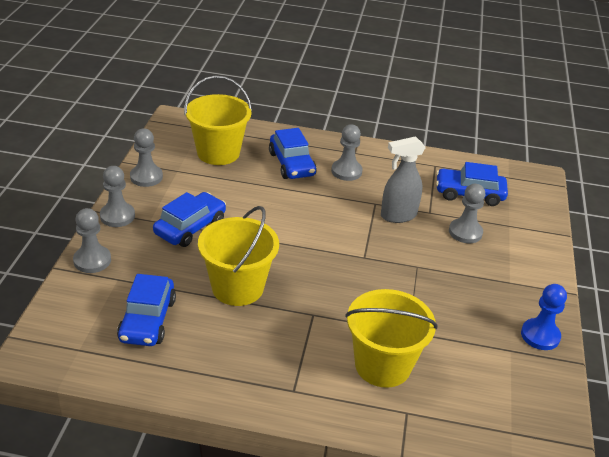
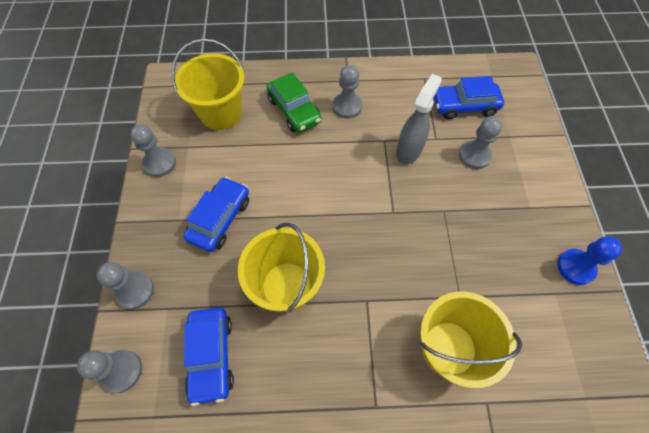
camera: 10 degrees left, 25 degrees up
grey pawn [100,166,135,227] -> grey pawn moved to [77,350,142,393]
blue car [269,128,317,179] -> green car [267,72,321,133]
grey spray bottle [381,136,426,223] -> grey spray bottle turned 150 degrees clockwise [396,74,442,164]

